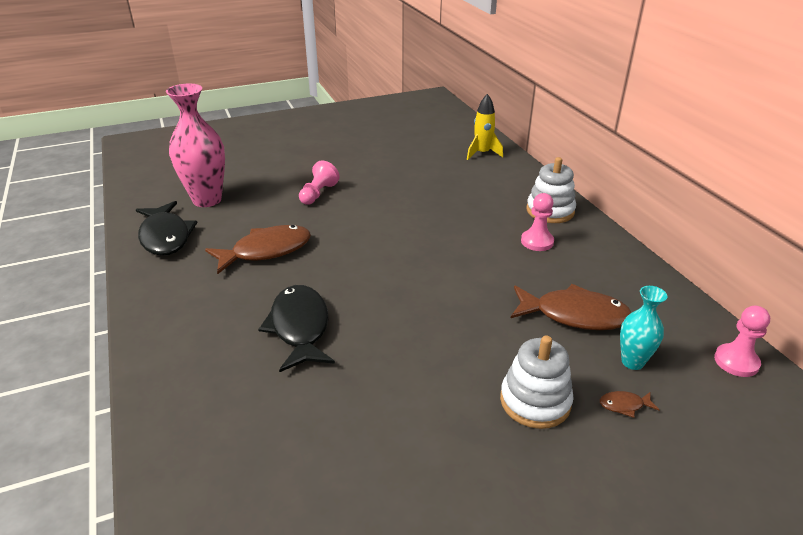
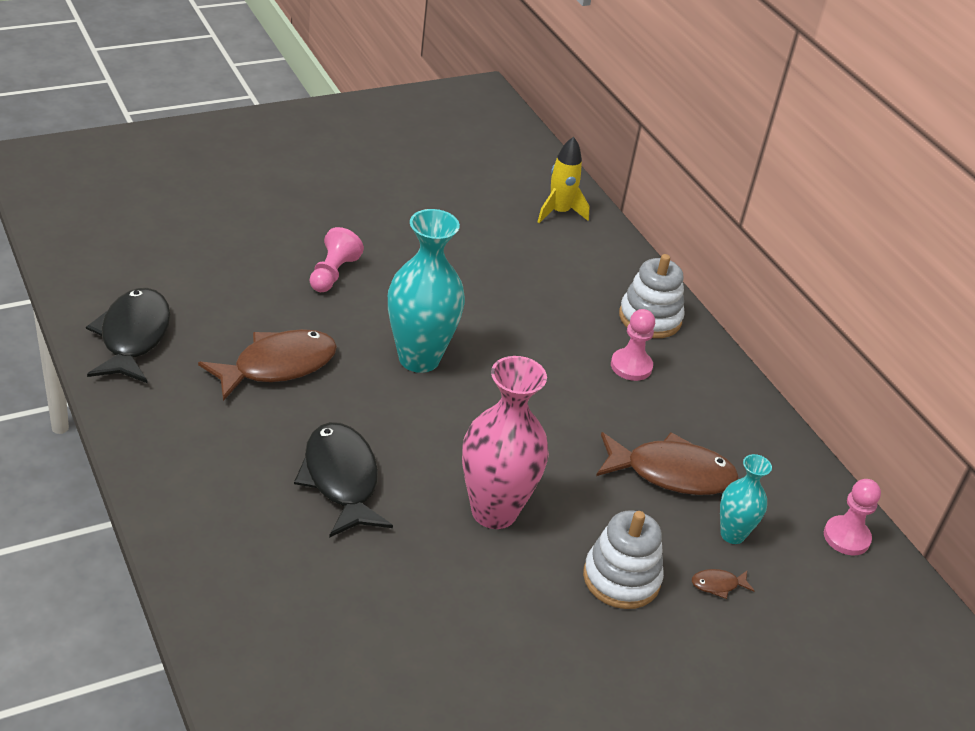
camera: 10 degrees left, 5 degrees up
black fish [136,201,197,256] -> black fish turned 150 degrees counterclockwise [86,288,171,383]
pink vase [166,84,225,207] -> pink vase moved to [462,356,549,529]
none -> turquoise vase [388,209,465,373]

